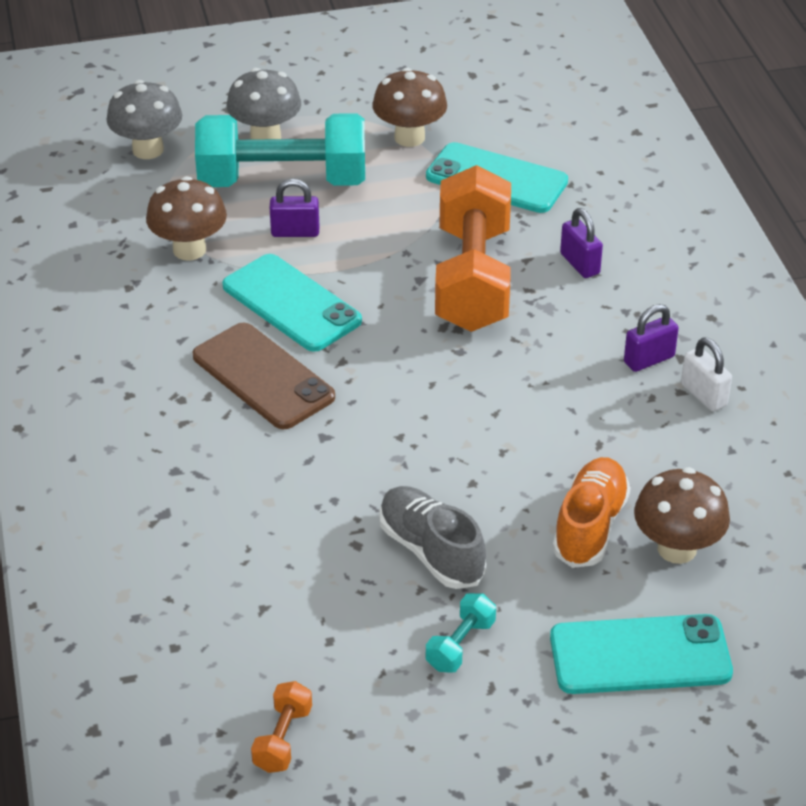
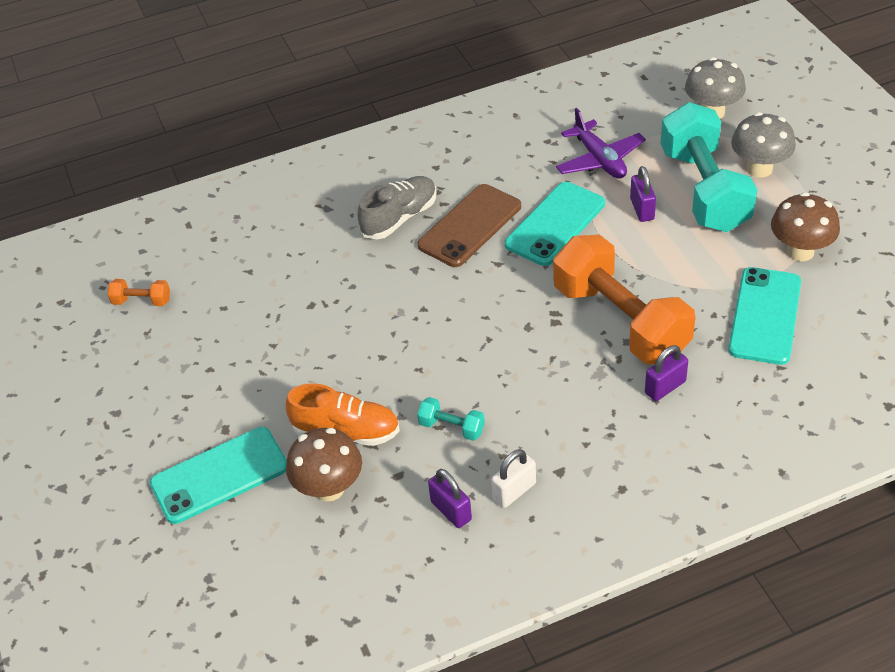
camera: 85 degrees right, 5 degrees up
brown mushroom [146,176,227,261] -> purple plane [556,108,646,179]
grey shoe [379,486,486,589] -> grey shoe moved to [357,176,437,239]
turquoise dumbbell [426,593,496,673] -> turquoise dumbbell moved to [417,397,485,441]
orange dumbbell [435,165,511,332] -> orange dumbbell turned 60 degrees clockwise [553,235,695,364]
turquoise phone [550,614,733,694] -> turquoise phone turned 75 degrees clockwise [150,427,287,524]
purple padlock [624,304,679,372] -> purple padlock moved to [428,469,472,528]

